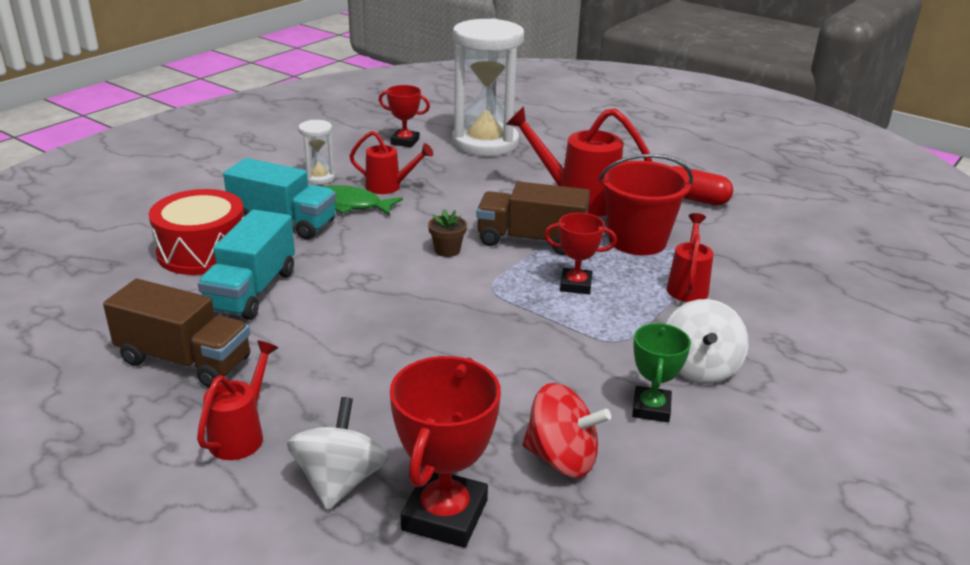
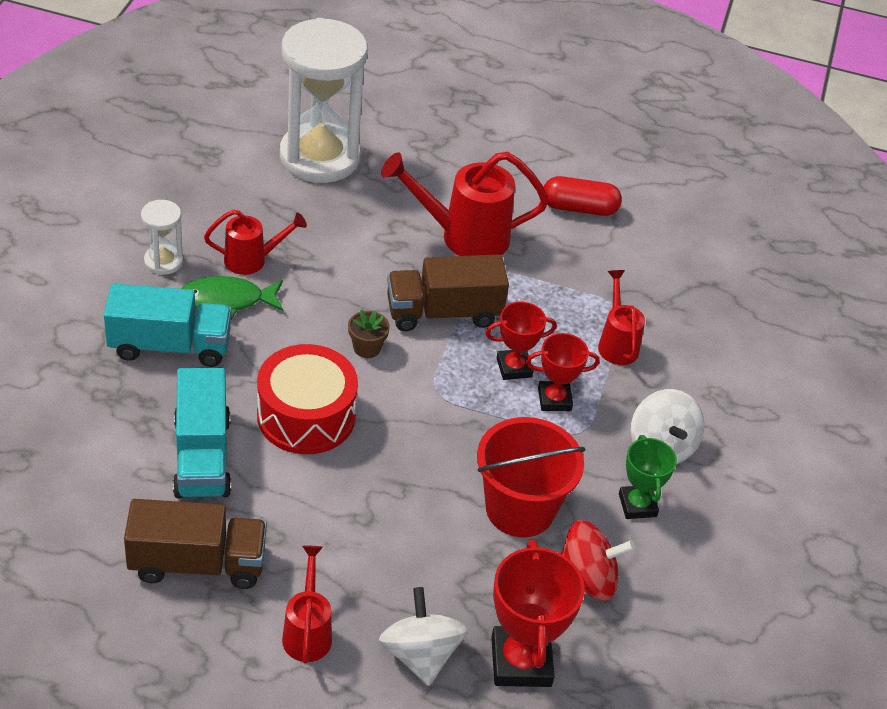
camera: 25 degrees left, 15 degrees up
red drum [149,189,244,275] -> red drum moved to [257,344,358,454]
red trophy [379,85,430,147] -> red trophy moved to [526,333,600,411]
red bucket [599,154,693,255] -> red bucket moved to [477,417,585,537]

